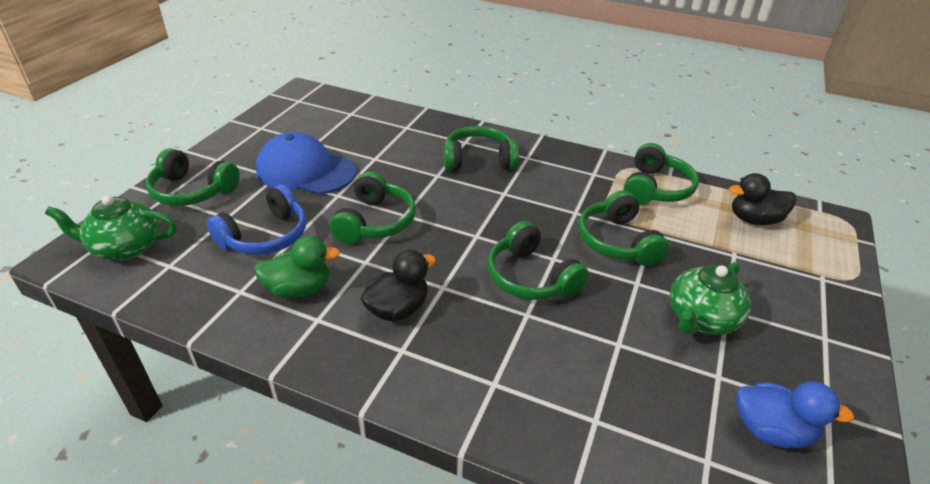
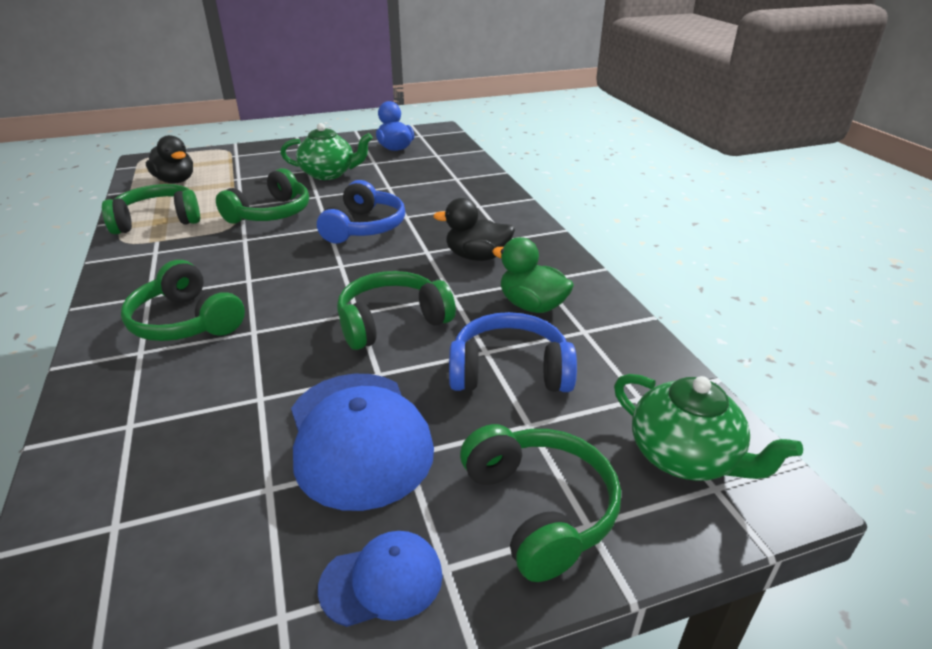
camera: 130 degrees left, 5 degrees down
green headphones [488,221,589,300] -> blue headphones [317,180,405,243]
none -> blue cap [318,531,443,627]

